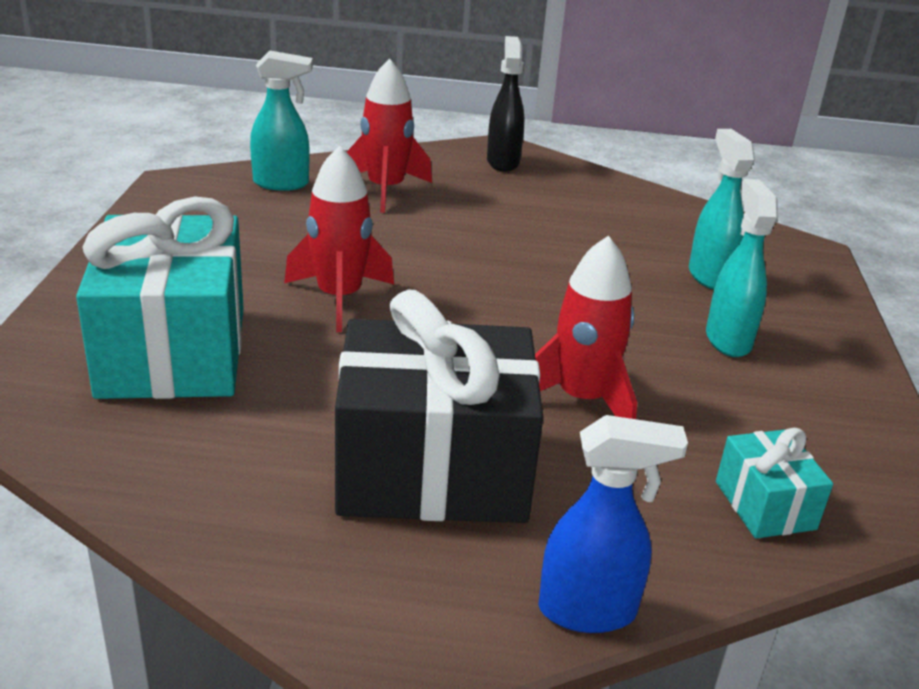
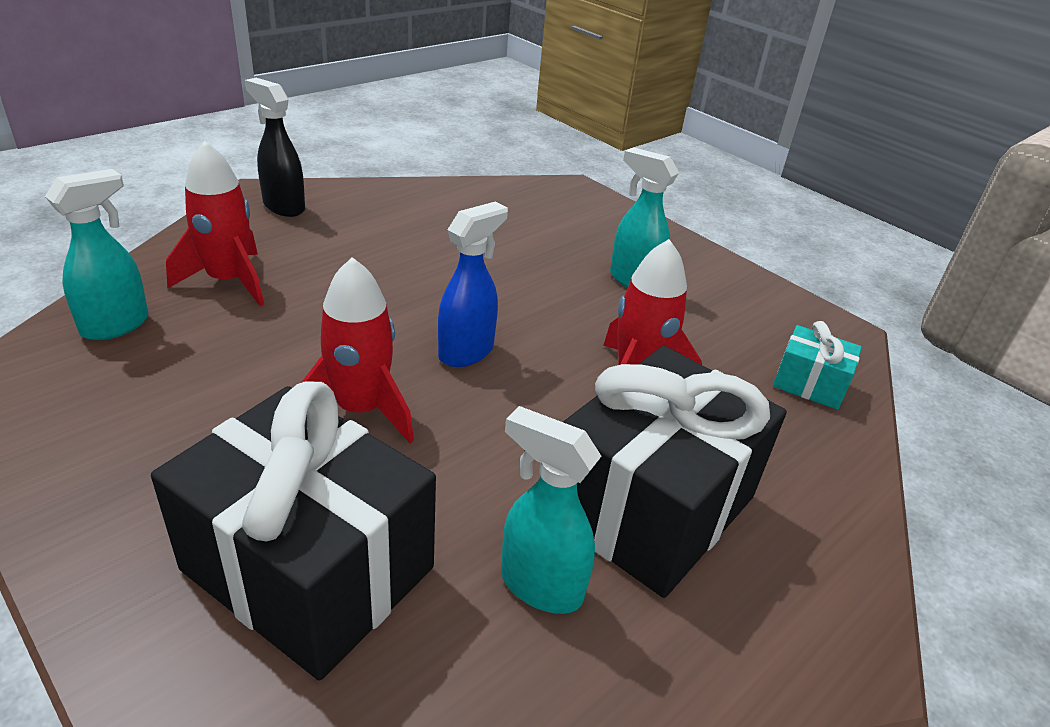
camera: 50 degrees left, 5 degrees up
turquoise gift [76,196,244,399] -> black gift [151,382,436,680]
blue spray bottle [538,415,688,633] -> blue spray bottle moved to [438,202,508,367]
turquoise spray bottle [689,129,755,290] -> turquoise spray bottle moved to [501,406,602,614]

